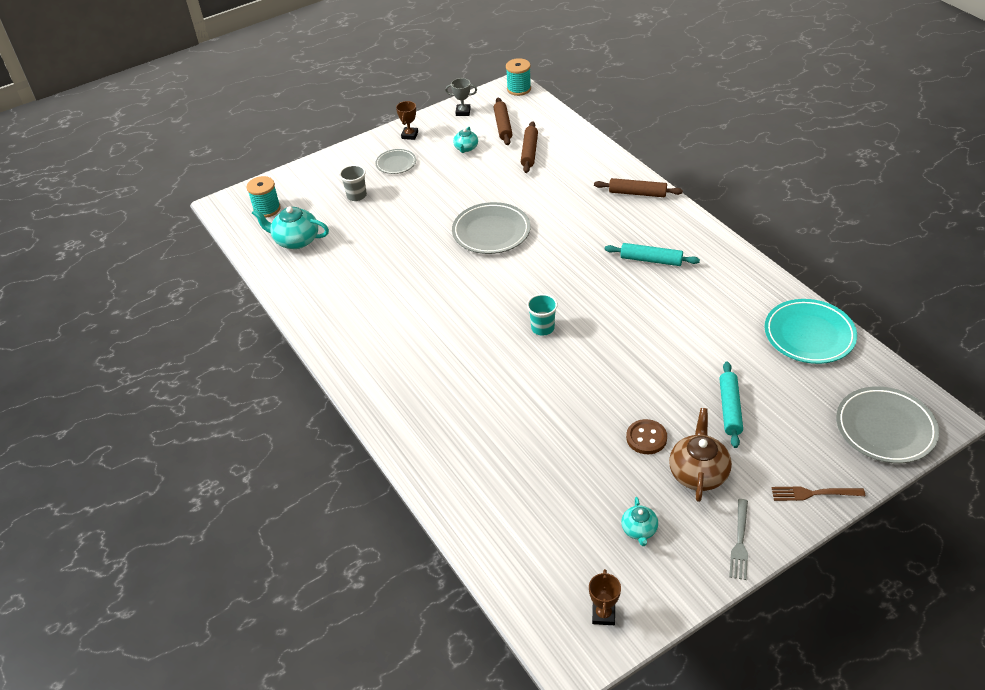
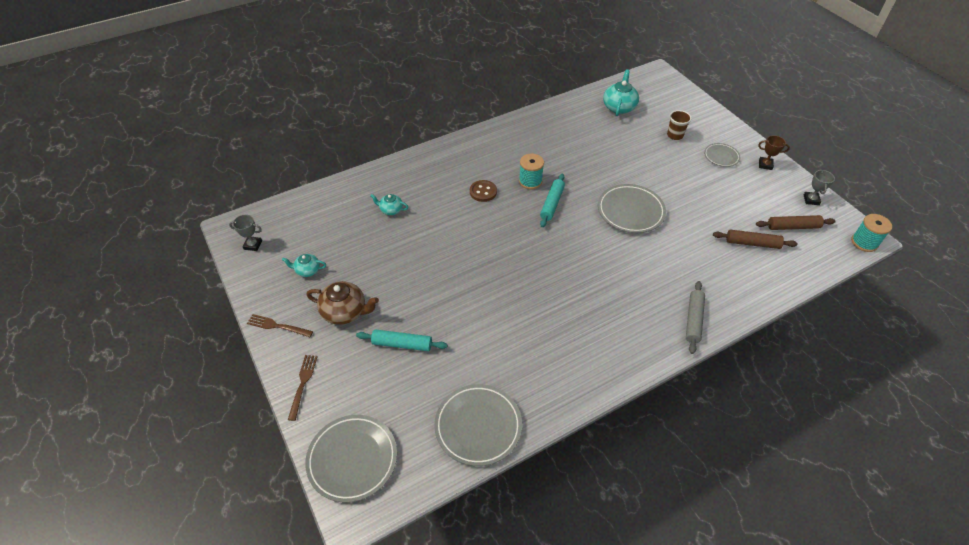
camera: 90 degrees right, 5 degrees up
turquoise spool [246,176,281,218] -> turquoise spool moved to [519,154,544,189]
grey cup [339,165,367,201] -> brown cup [667,110,692,140]
turquoise teapot [453,127,478,153] -> turquoise teapot moved to [370,194,408,215]
turquoise cup [527,294,558,336] -> none
brown trophy [589,569,621,625] -> grey trophy [229,215,262,251]
brown rolling pin [594,178,683,197] -> grey rolling pin [686,281,705,354]
turquoise rolling pin [605,243,700,266] -> turquoise rolling pin moved to [540,174,565,227]
brown button [626,419,667,454] -> brown button moved to [470,180,497,202]
grey fork [729,499,748,580] -> brown fork [247,314,313,337]
turquoise plate [765,299,857,364] -> grey plate [434,384,522,466]

